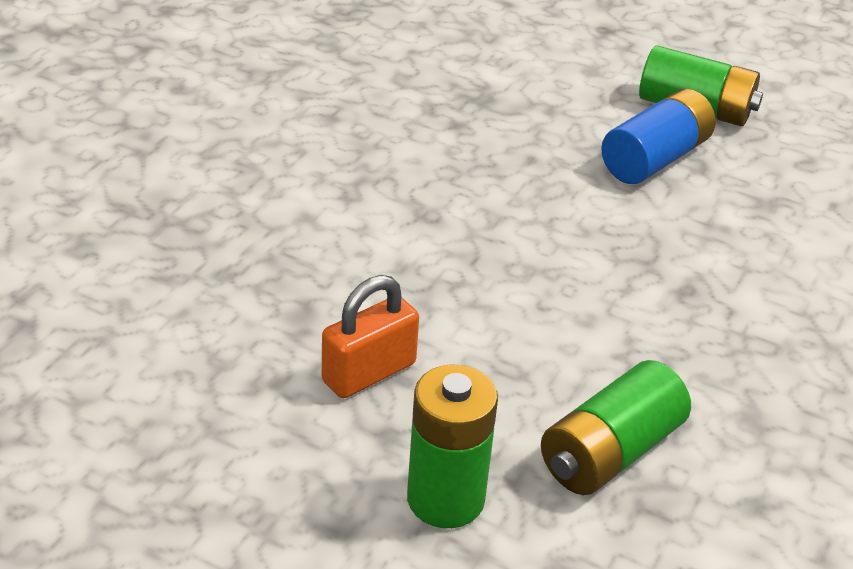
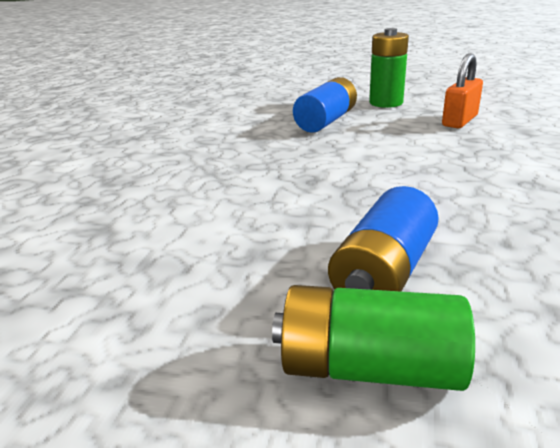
camera: 170 degrees right, 10 degrees down
green battery [541,360,691,495] -> blue battery [293,77,357,133]

